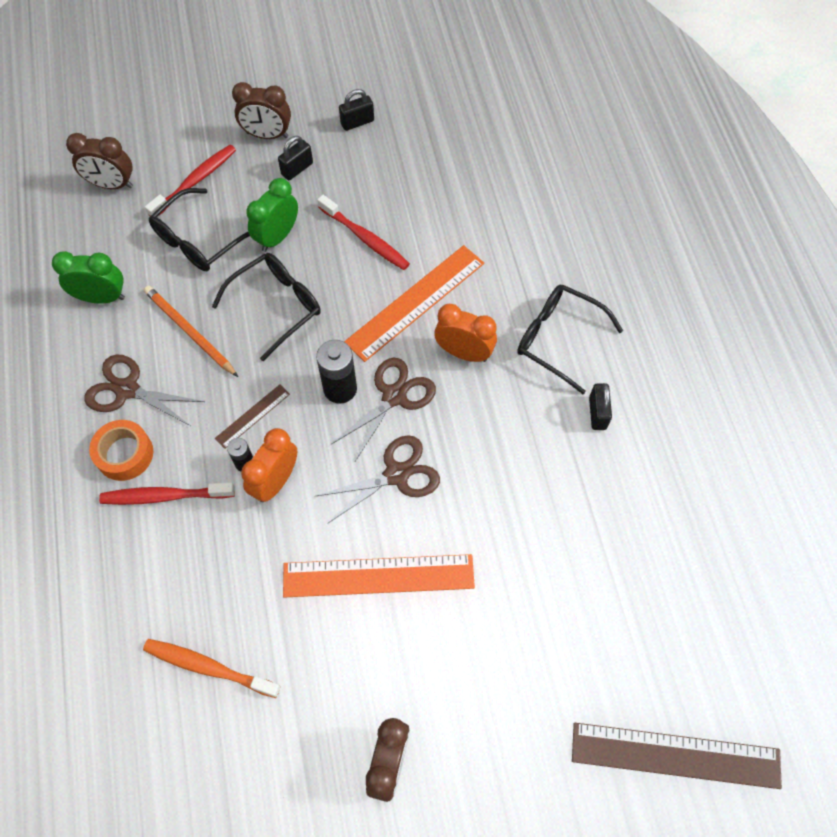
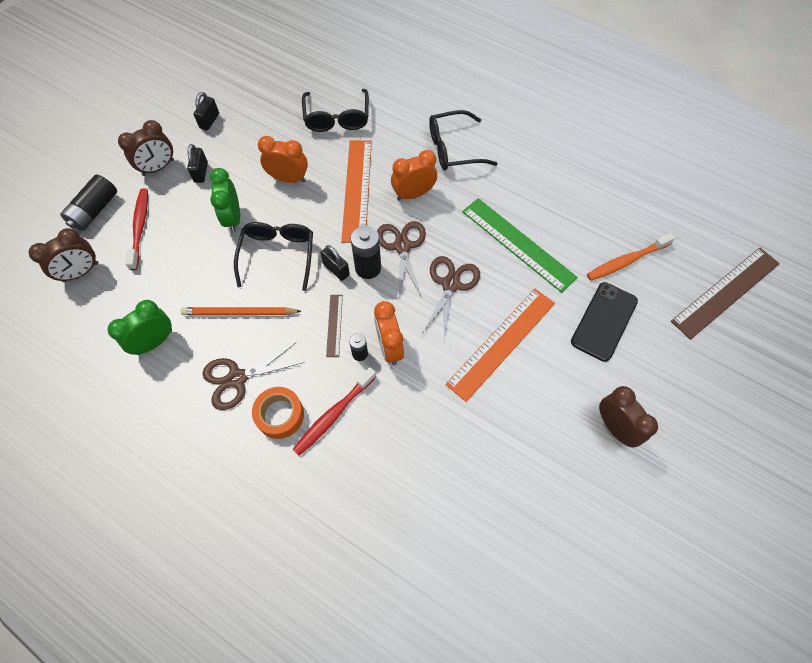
camera: 45 degrees left, 0 degrees up
orange toothbrush [143,639,280,698] -> orange toothbrush moved to [587,233,675,281]
black glasses [148,188,250,271] -> black glasses moved to [302,89,369,132]
red toothbrush [317,195,410,270] -> orange clock [258,136,308,183]
black padlock [589,383,612,430] -> black padlock moved to [320,245,350,281]
none -> black battery [60,175,117,231]
none -> green ruler [462,198,578,293]
none -> black phone [571,282,638,362]

